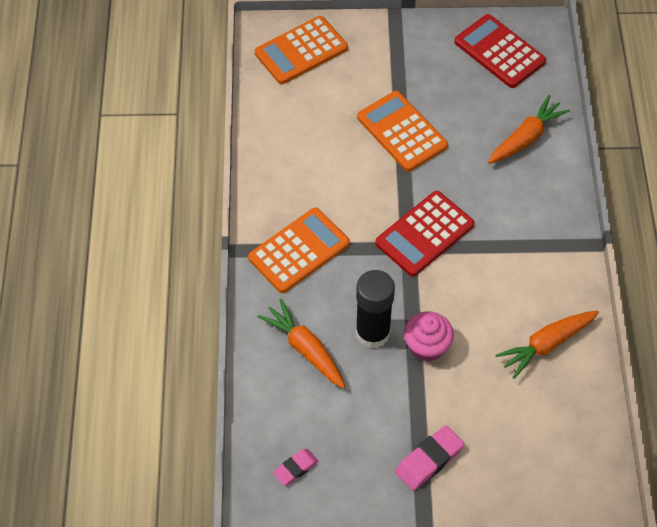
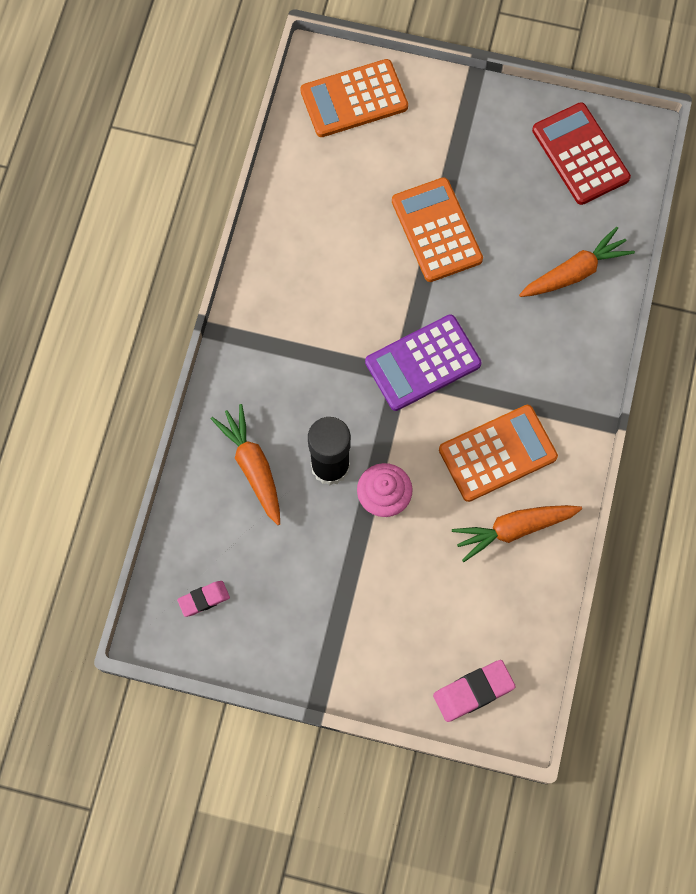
camera: 15 degrees right, 15 degrees up
orange calculator [248,207,350,293] -> orange calculator moved to [439,405,558,502]
red calculator [375,191,474,276] -> purple calculator [365,314,482,411]
pink eraser [395,425,464,491] -> pink eraser moved to [433,660,516,722]

